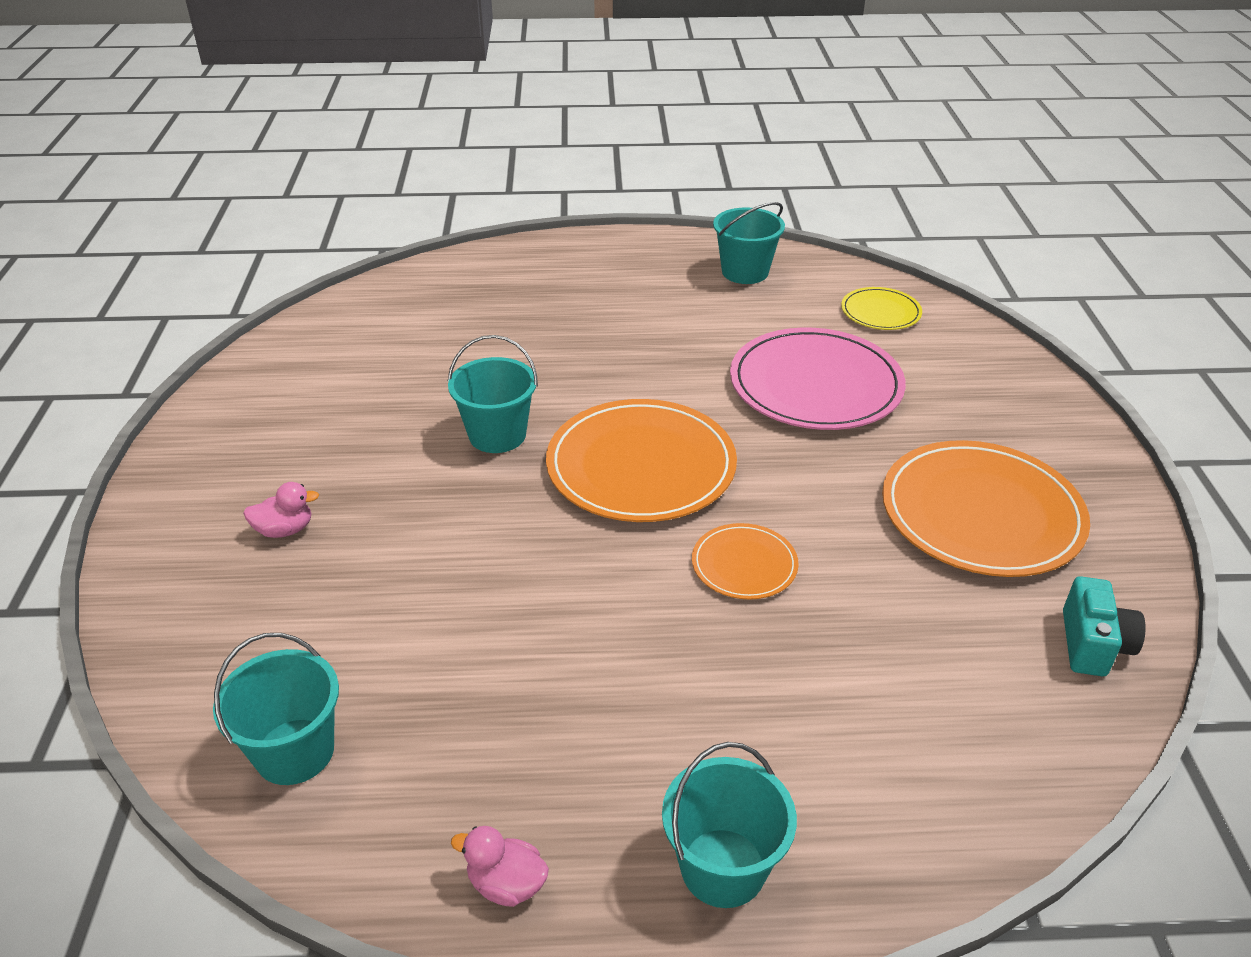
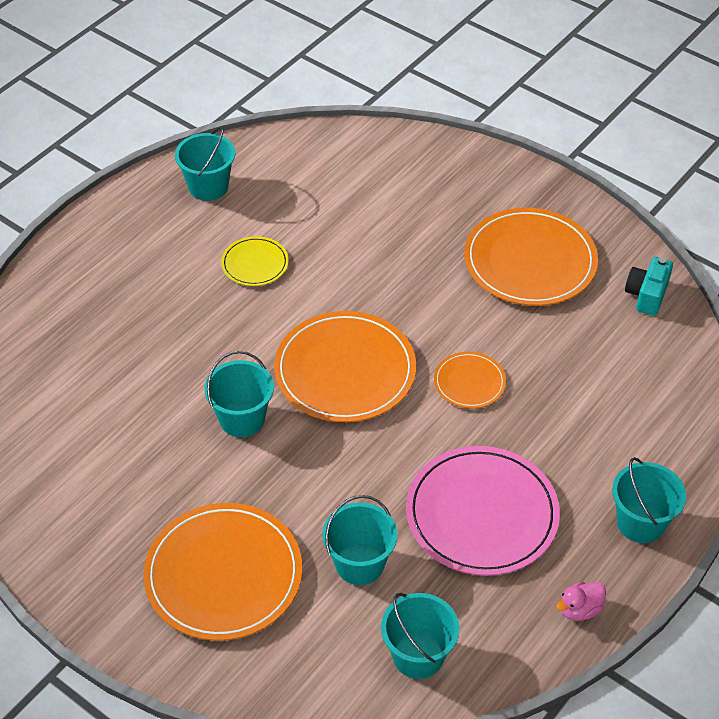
camera: 50 degrees left, 10 degrees up
pink duck [243,482,319,538] -> orange plate [143,503,302,641]
pink plate [730,328,906,430] -> pink plate moved to [406,446,560,576]
yellow plate [841,287,922,330] -> yellow plate moved to [221,236,289,286]
turquoise camera [1063,576,1146,676] -> turquoise camera turned 120 degrees counterclockwise [625,257,673,316]
none -> turquoise bucket [322,495,397,585]

